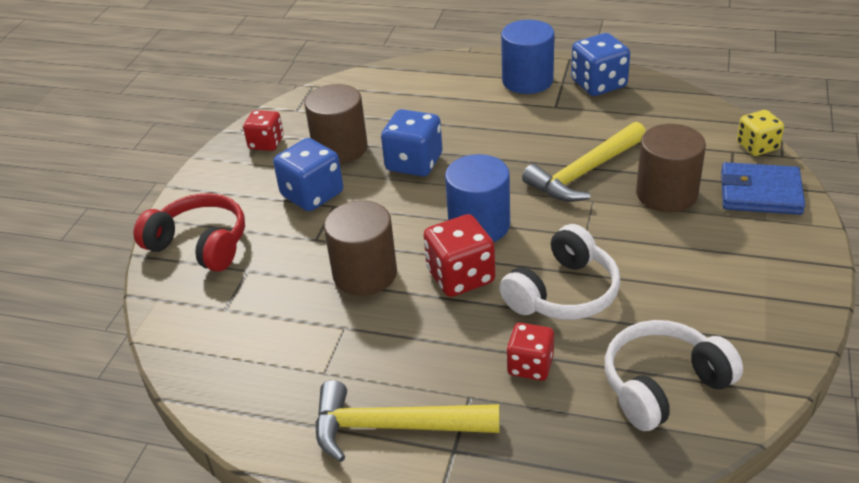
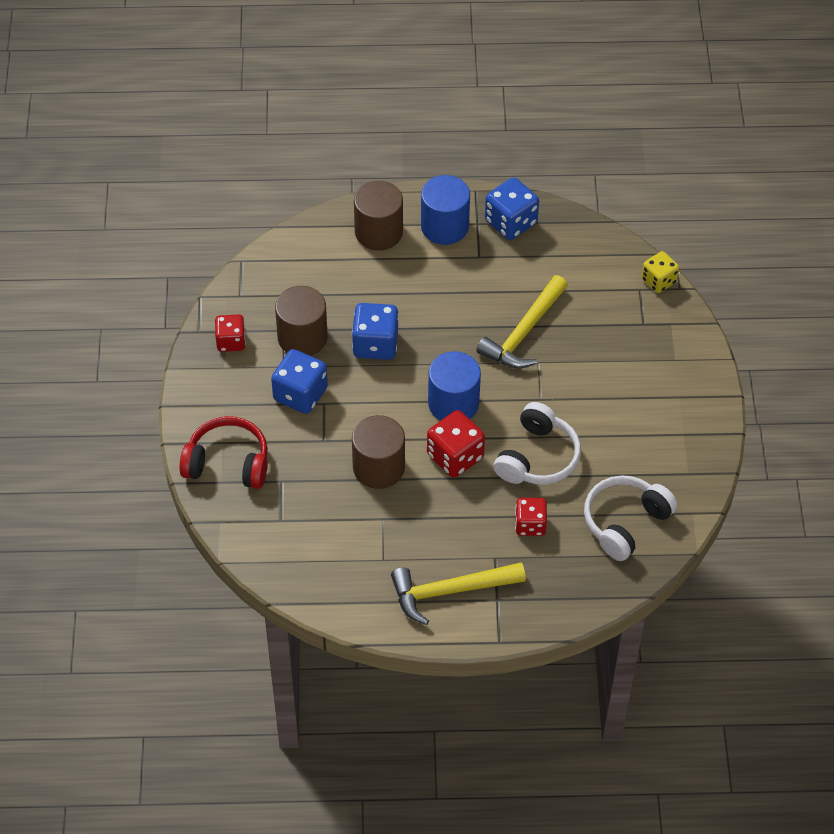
camera: 20 degrees left, 15 degrees up
brown cylinder [636,124,706,213] -> brown cylinder moved to [354,181,403,250]
blue wallet [721,162,805,215] -> none

